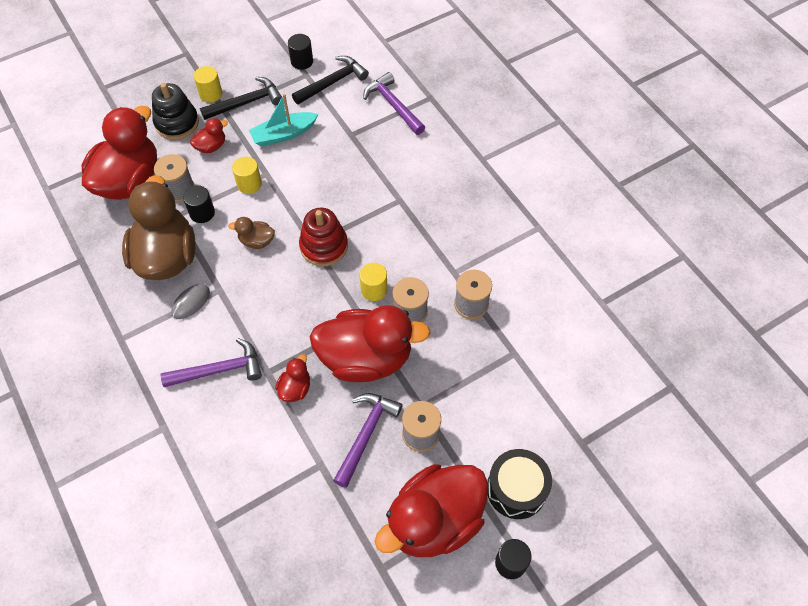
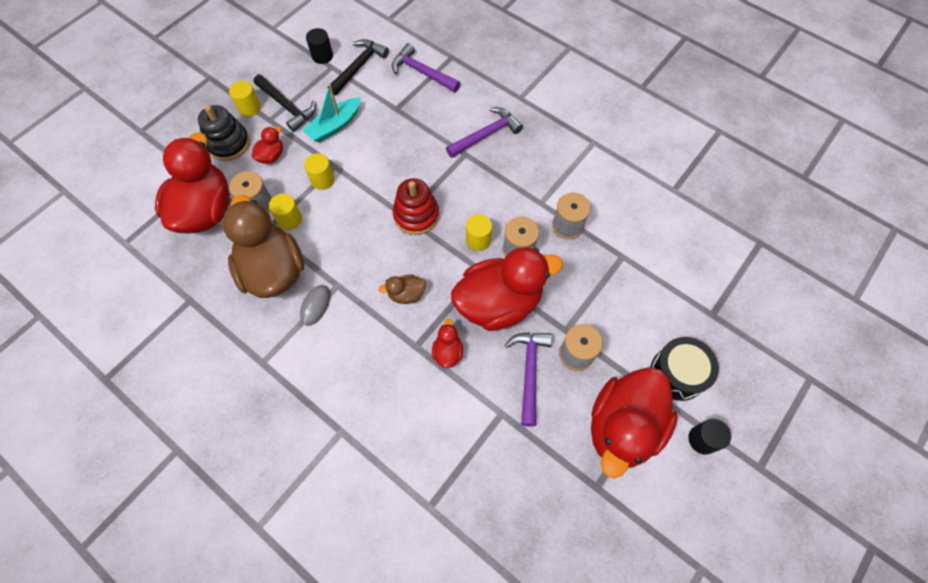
camera: 20 degrees left, 5 degrees up
purple hammer [161,338,262,387] -> purple hammer moved to [446,107,523,158]
black cylinder [183,185,215,223] -> yellow cylinder [269,194,302,230]
black hammer [200,77,283,120] -> black hammer turned 90 degrees clockwise [254,75,316,132]
brown duck [228,217,275,249] -> brown duck moved to [379,274,426,304]

